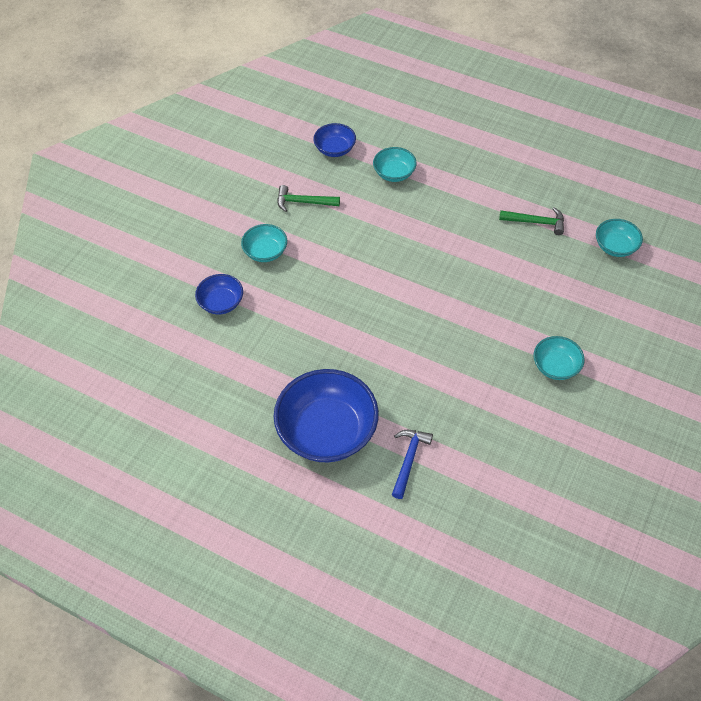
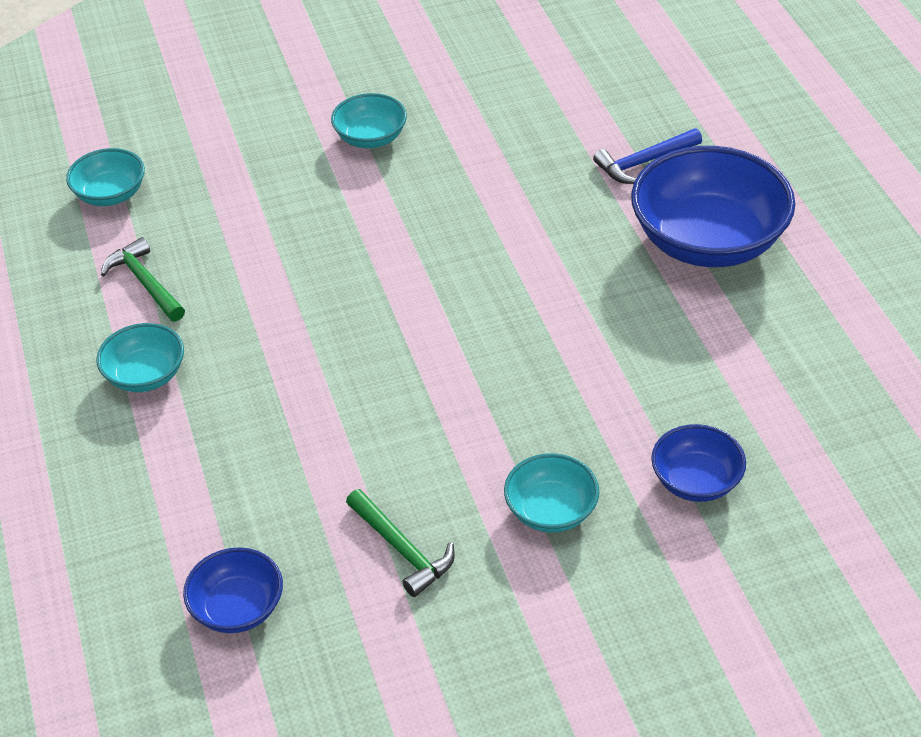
camera: 135 degrees left, 10 degrees down
turquoise bowl [373,147,417,182] -> turquoise bowl moved to [97,323,184,392]

